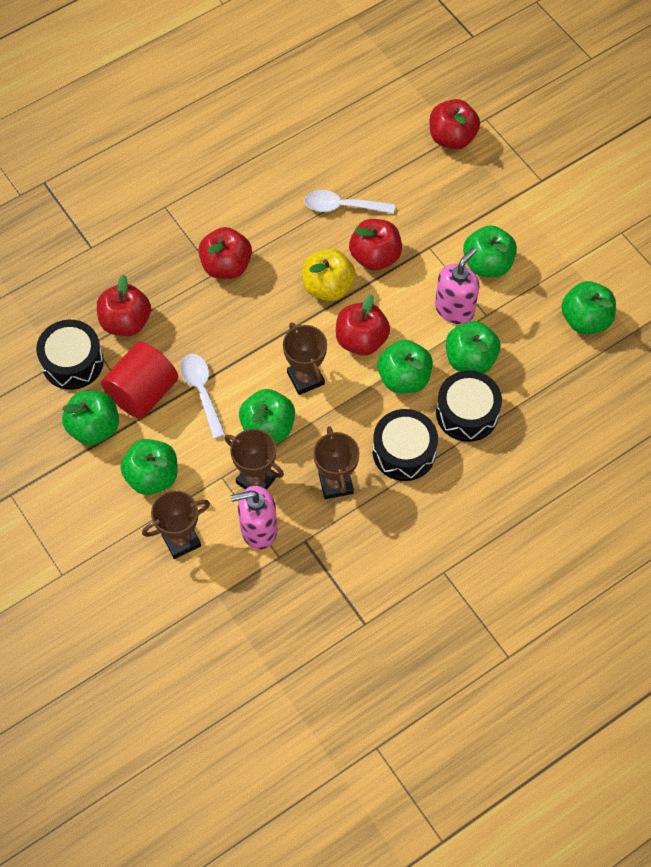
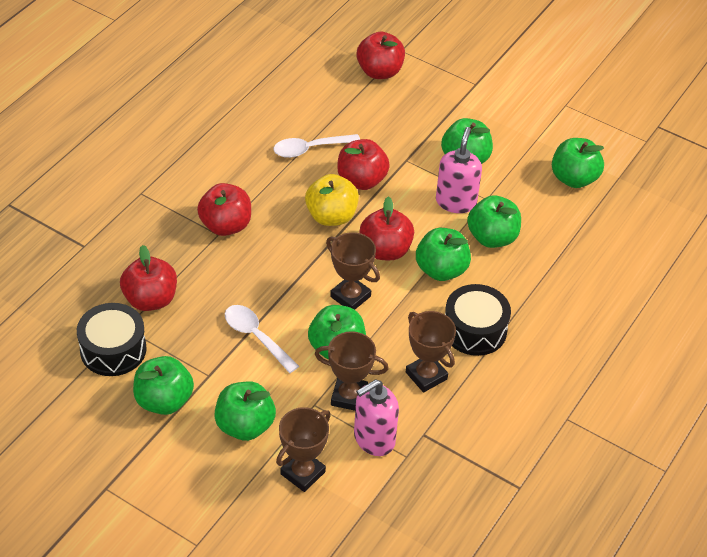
camera: 25 degrees left, 15 degrees down
red cylinder [101,342,178,419] -> none
black drum [436,370,502,442] -> none

